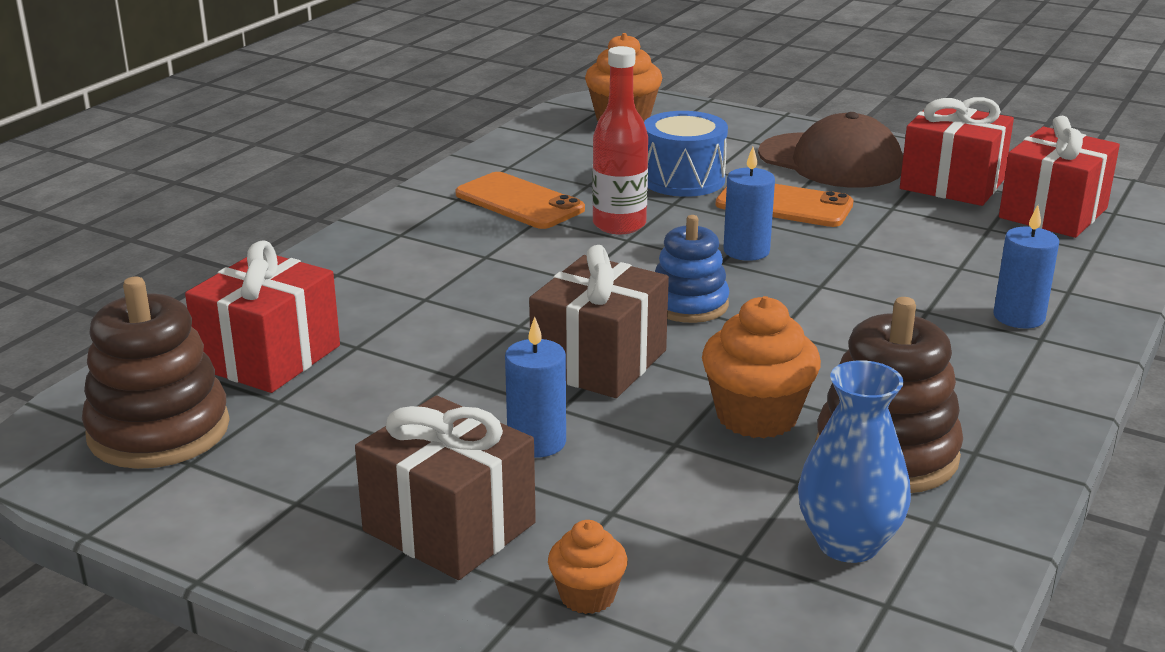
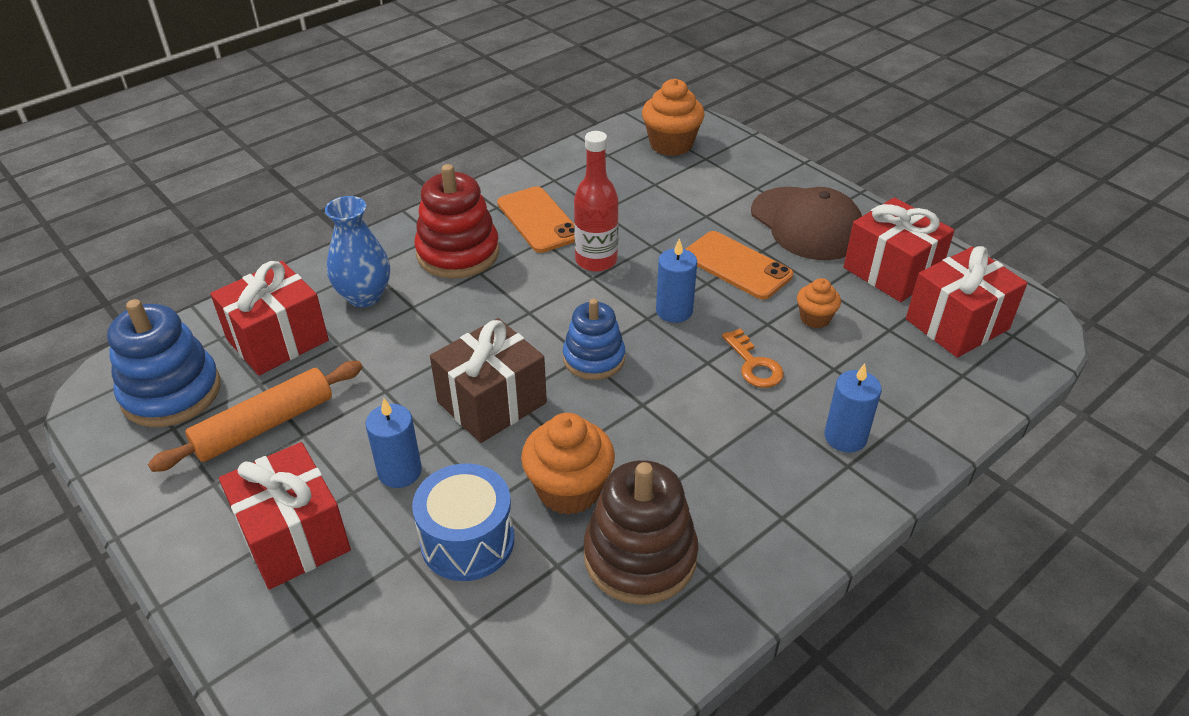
camera: 20 degrees right, 15 degrees up
brown stacking toy [82,277,230,469] -> blue stacking toy [107,299,221,427]
brown gift [355,395,536,580] -> red gift [219,442,351,589]
orange cupcake [548,520,628,614] -> orange cupcake moved to [797,278,841,328]
blue drum [644,111,728,197] -> blue drum moved to [412,464,514,581]
blue vase [798,360,911,563] -> blue vase moved to [325,196,390,307]
none -> orange rolling pin [148,361,363,472]
none -> red stacking toy [414,164,499,279]
none -> orange key [722,329,784,388]

